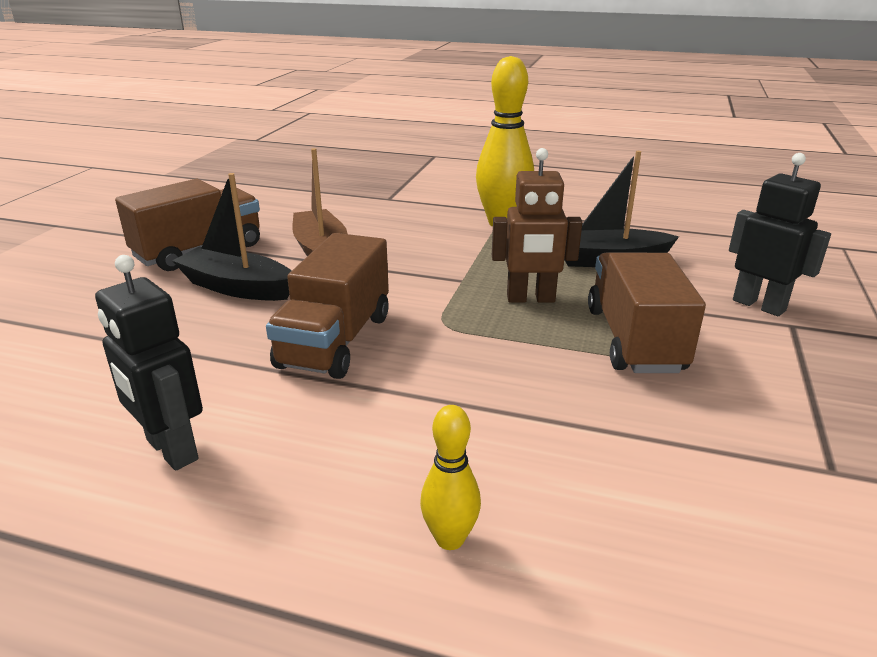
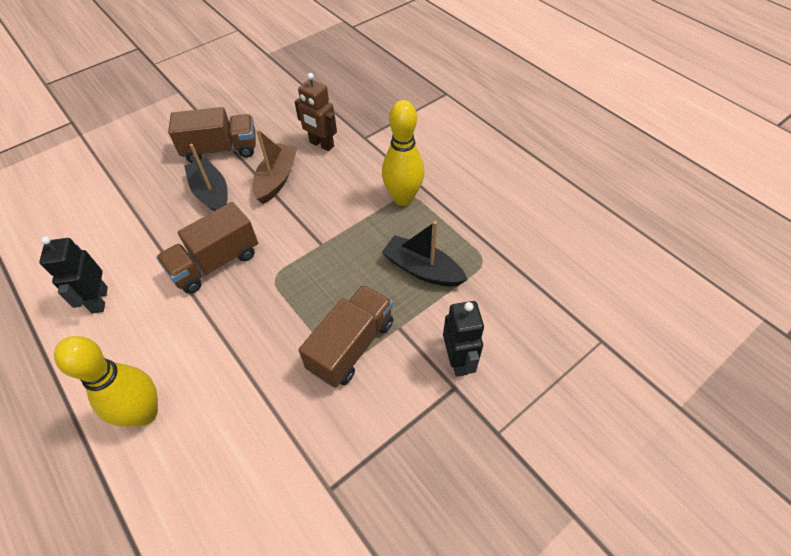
camera: 35 degrees right, 25 degrees up
yellow bowling pin [420,405,481,550] -> yellow bowling pin [54,336,158,427], size x1.98
brown robot [492,148,582,303] -> brown robot moved to [295,73,337,151]

